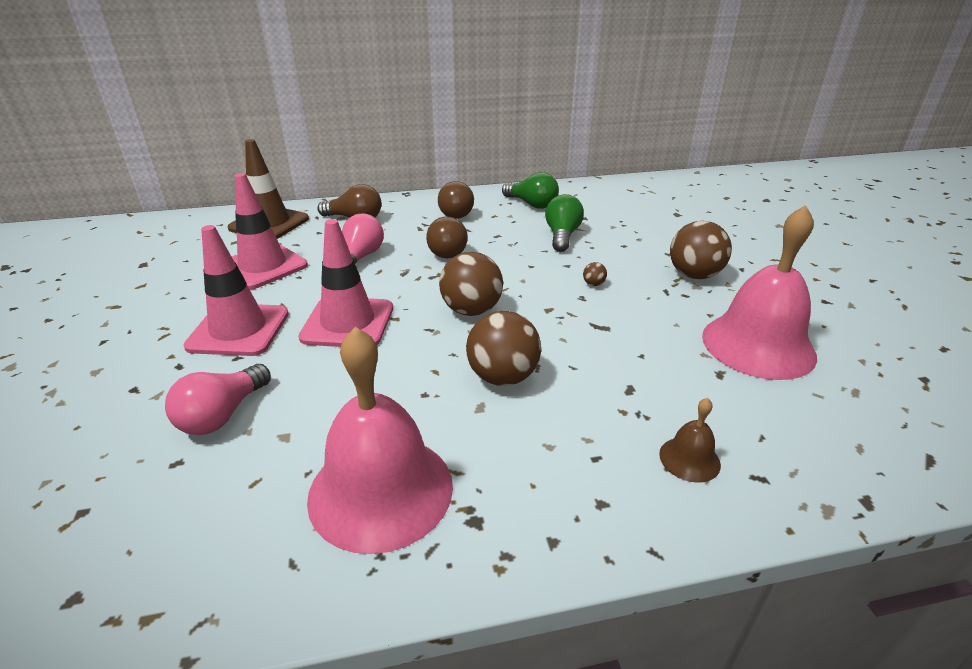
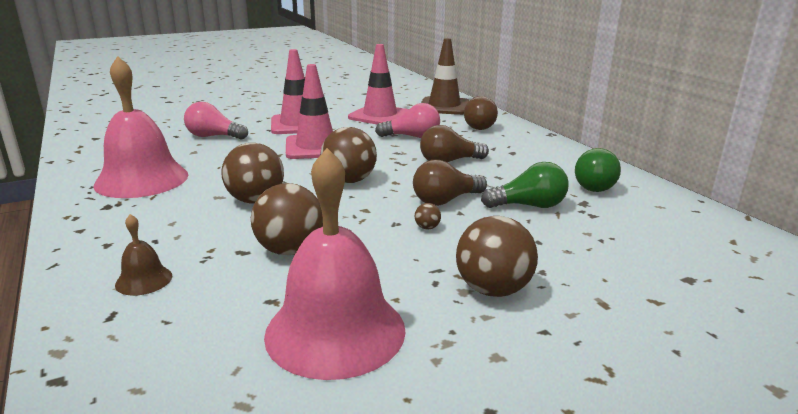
camera: 75 degrees right, 10 degrees down
brown light bulb [438,181,474,219] -> brown light bulb moved to [413,160,487,206]
none -> brown ball [251,183,323,255]

